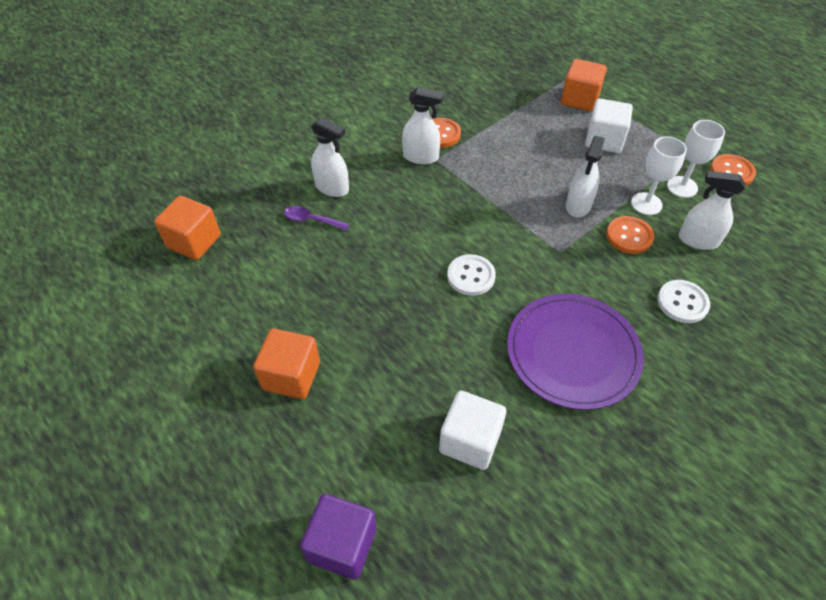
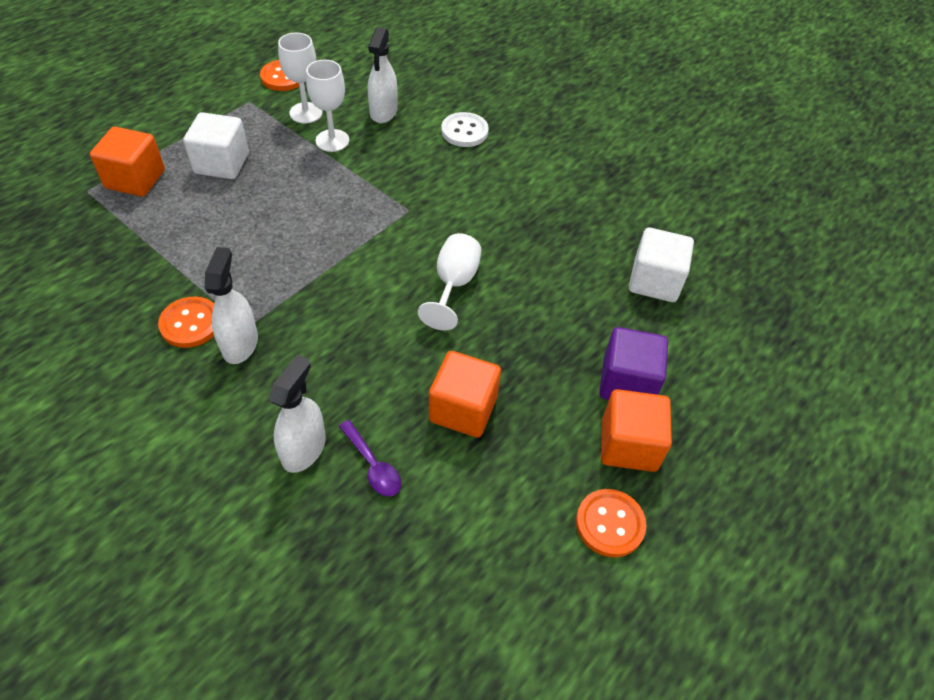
camera: 100 degrees left, 0 degrees up
orange cube [154,196,221,260] -> orange cube moved to [429,351,501,437]
purple spoon [284,206,349,230] -> purple spoon turned 45 degrees counterclockwise [339,420,401,496]
purple cube [300,494,377,579] -> purple cube moved to [599,327,668,400]
white button [447,254,496,296] -> white goblet [418,233,482,330]
purple plate [507,294,644,410] -> none
white spray bottle [566,136,605,217] -> none
orange button [606,216,654,254] -> orange button moved to [576,489,646,557]

